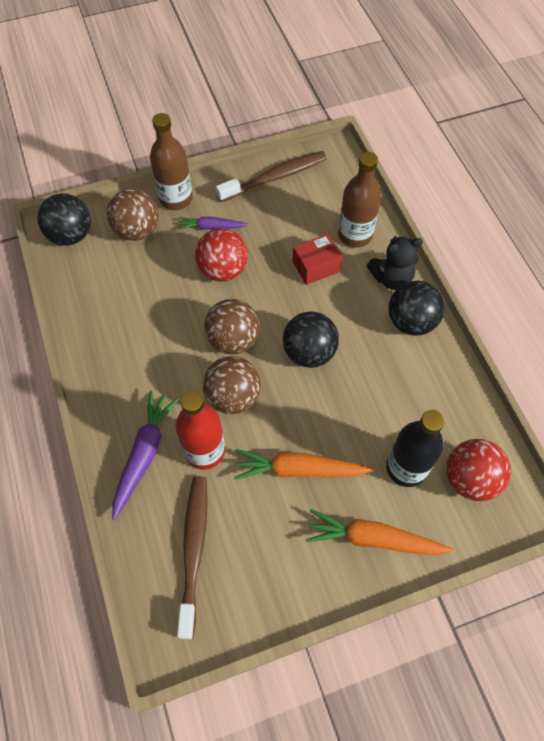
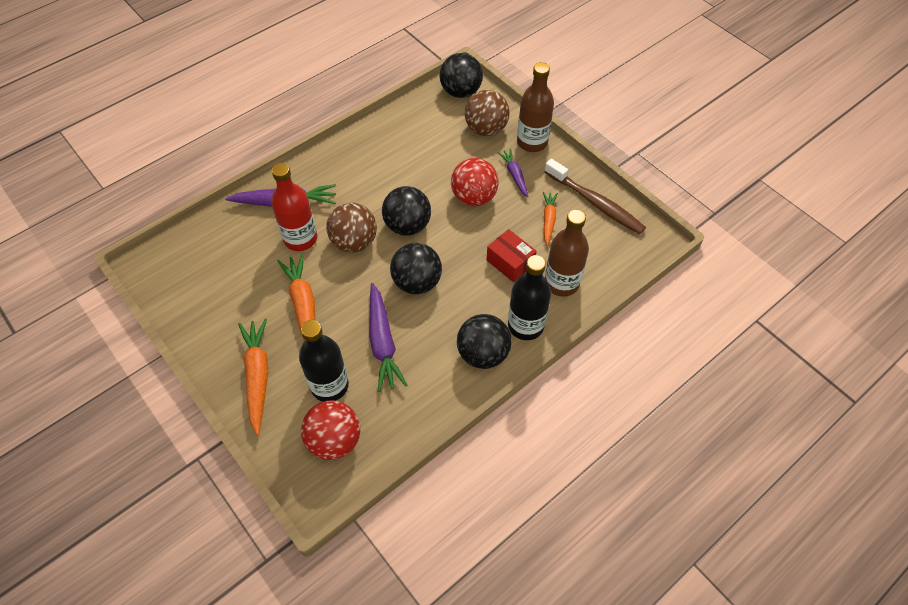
camera: 70 degrees right, 5 degrees down
brown toothbrush [177,476,208,639] -> none
brown ball [204,299,260,355] -> black ball [382,186,431,236]
black teddy bear [367,236,423,290] -> black bottle [508,255,551,340]
none -> purple carrot [369,283,407,392]
none -> orange carrot [543,192,558,246]

